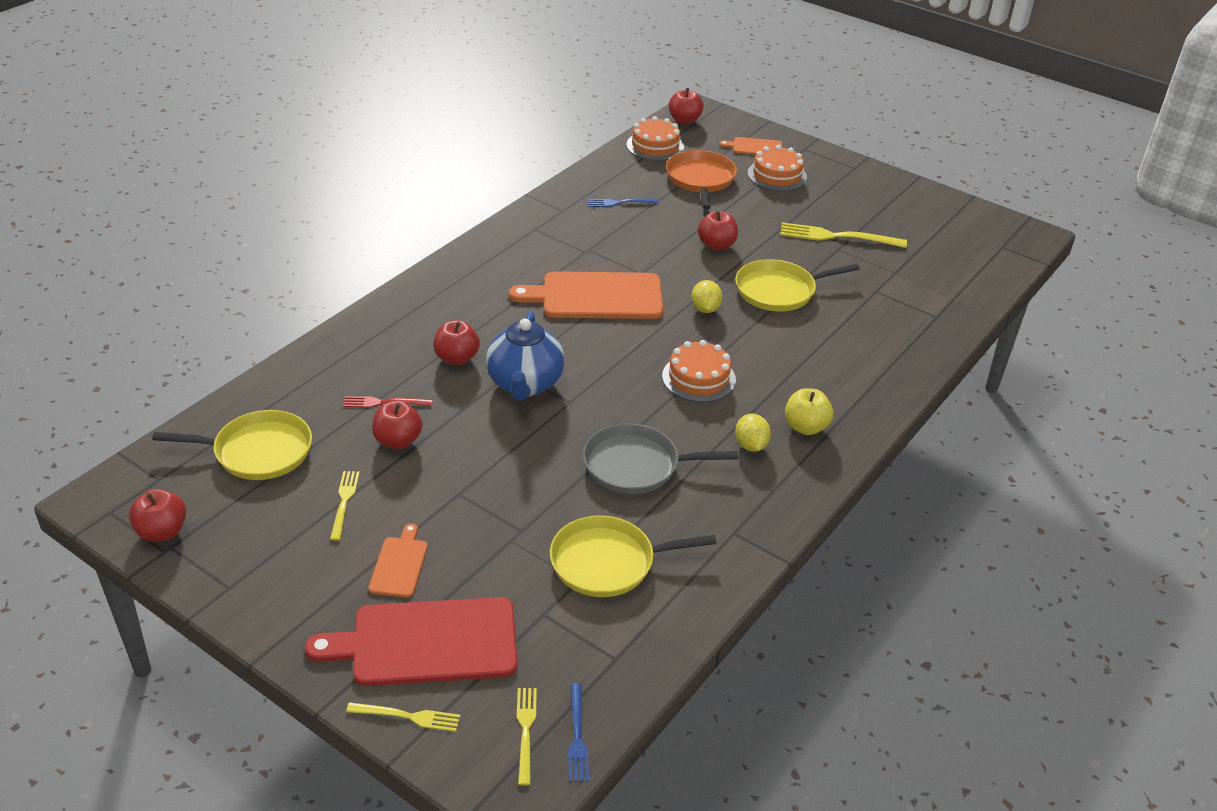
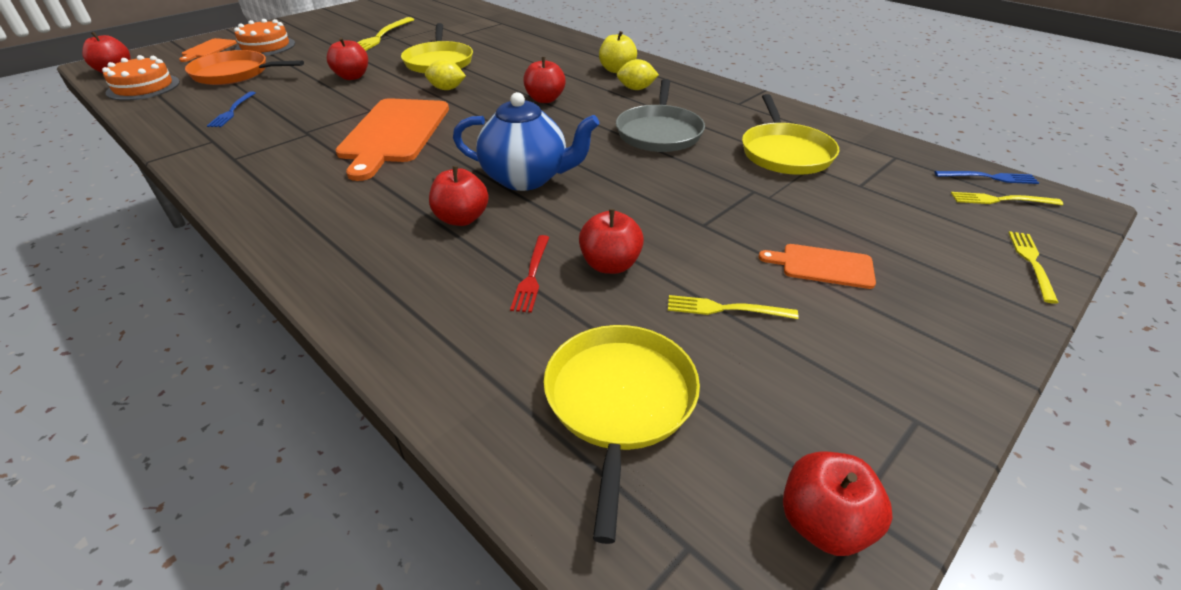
camera: 80 degrees left, 0 degrees up
red cutting board [305,597,517,686] -> none
orange cake [662,340,736,402] -> red apple [523,57,566,103]

